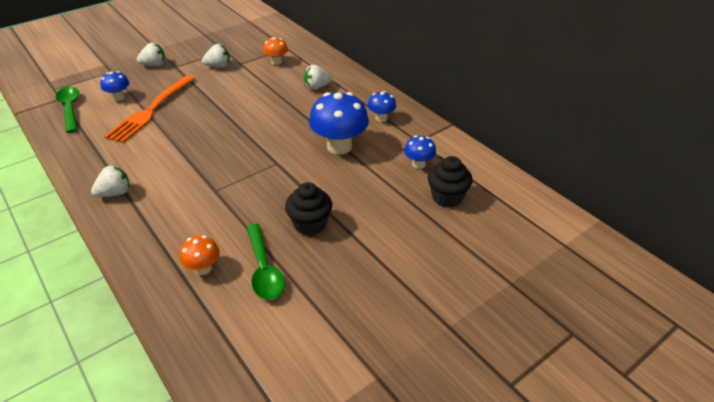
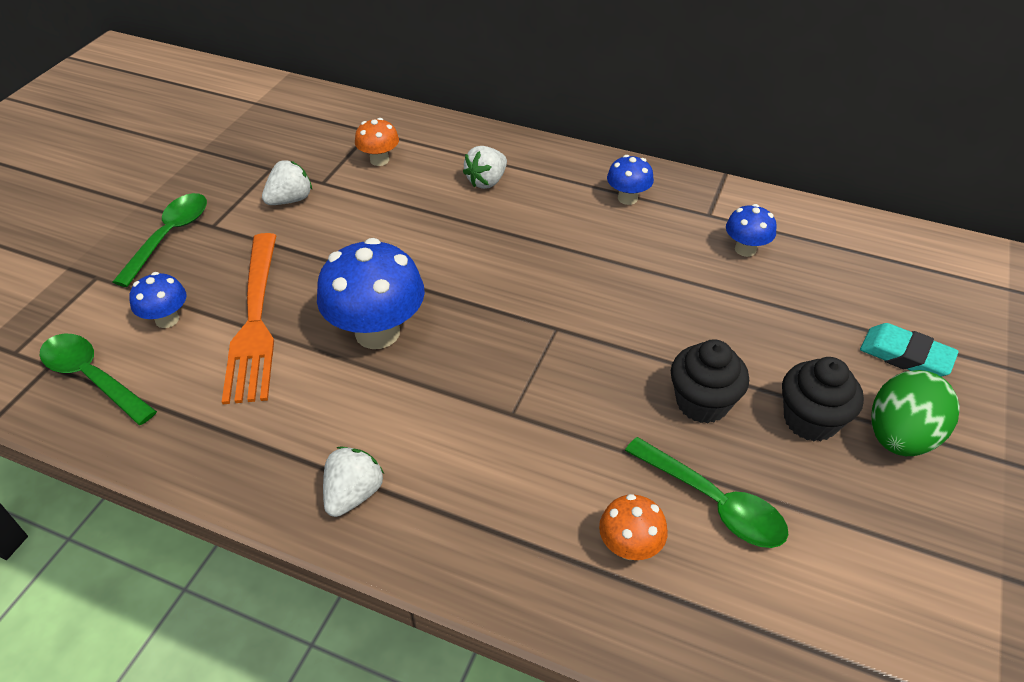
camera: 30 degrees left, 5 degrees up
white strawberry [137,43,165,66] -> green spoon [113,193,207,287]
blue mushroom [309,92,369,154] -> blue mushroom moved to [317,238,425,349]
black cupcake [428,156,473,208] -> black cupcake moved to [782,357,864,441]
none -> turquoise eraser [860,323,959,377]
none -> green egg [871,370,960,456]

